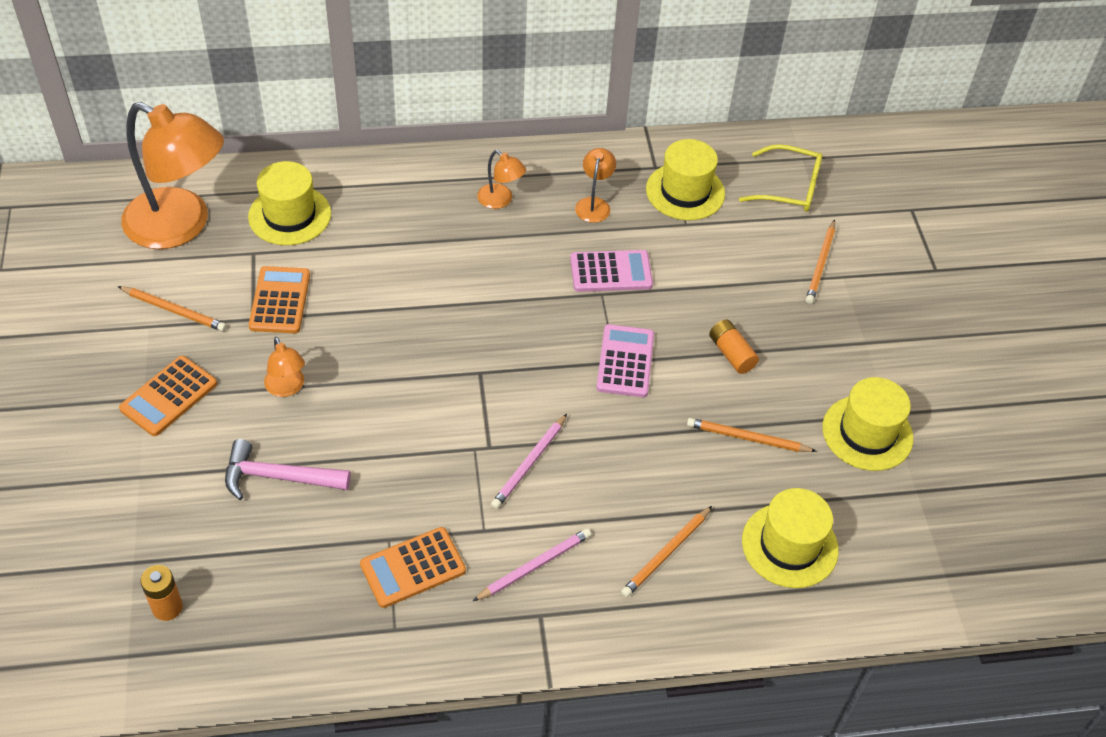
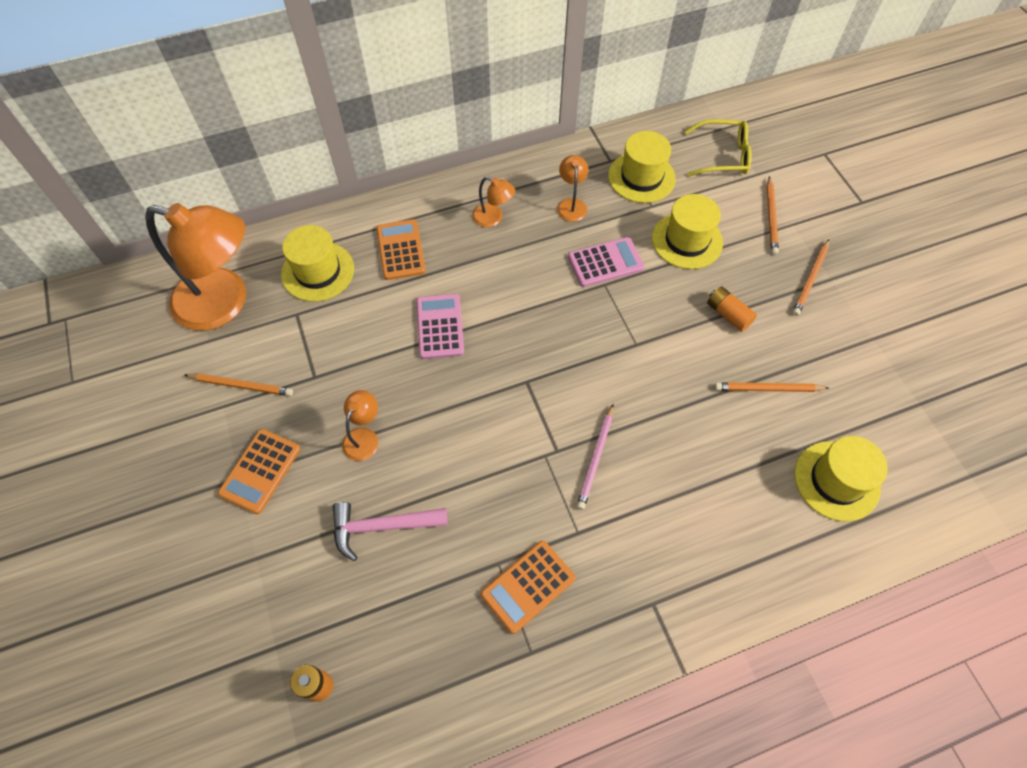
camera: 10 degrees left, 10 degrees up
orange calculator [249,266,310,333] -> orange calculator moved to [376,219,426,280]
orange lamp [264,337,305,397] -> orange lamp turned 120 degrees counterclockwise [342,390,378,461]
pink pencil [473,528,591,601] -> none
pink calculator [596,324,654,397] -> pink calculator moved to [416,294,464,359]
orange pencil [621,506,712,597] -> orange pencil moved to [792,239,829,316]
yellow hat [822,377,913,471] -> yellow hat moved to [652,194,723,269]

